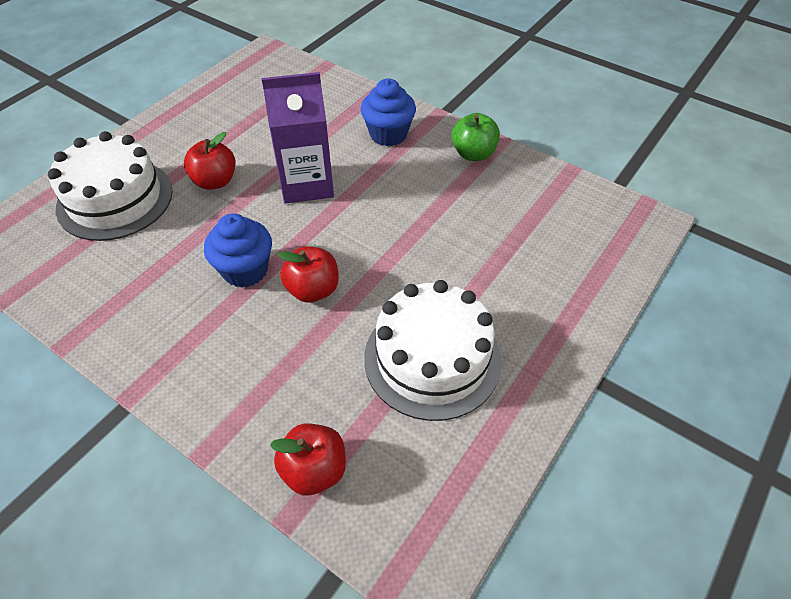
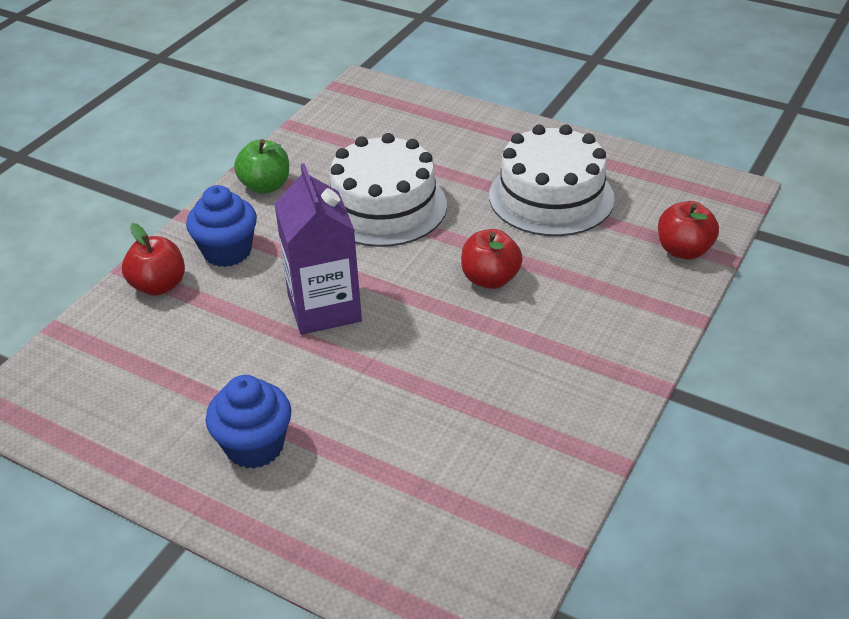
camera: 95 degrees left, 10 degrees down
white cake [48,131,173,241] -> white cake moved to [330,133,447,247]
red apple [184,132,235,190] -> red apple moved to [122,223,185,296]
blue cupcake [204,213,272,288] -> blue cupcake moved to [206,375,291,469]

